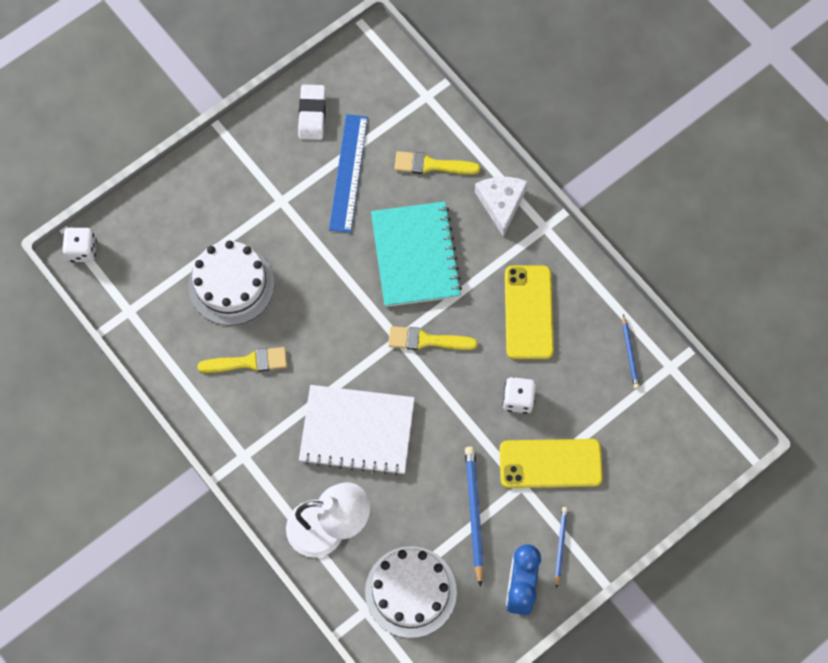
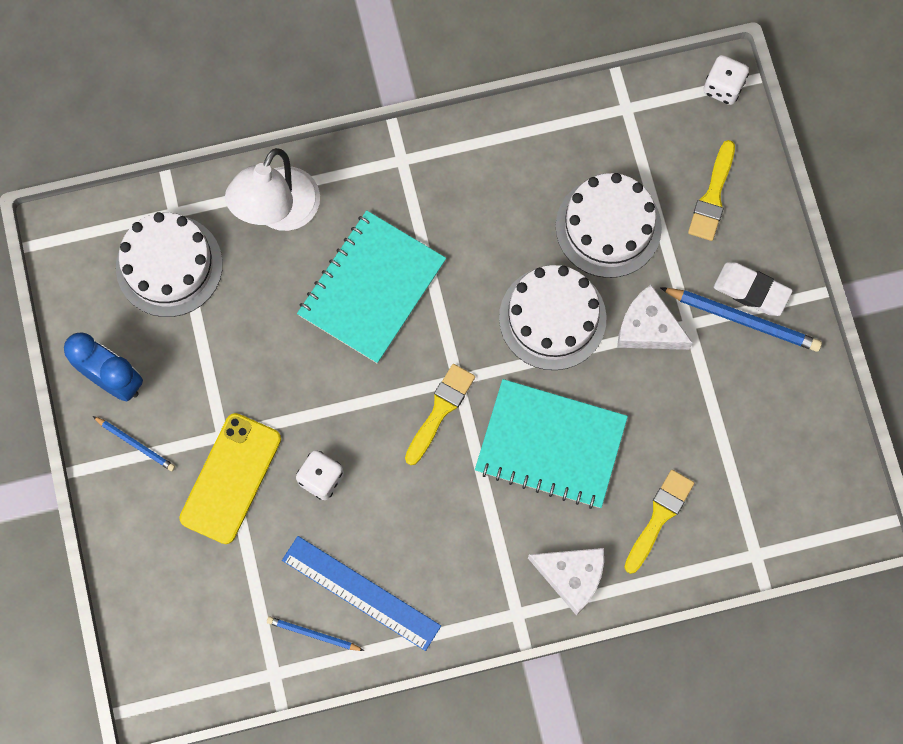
camera: 115 degrees right, 5 degrees up
yellow brush [197,347,287,373] -> yellow brush moved to [688,140,735,241]
white eraser [298,85,326,140] -> white eraser moved to [714,262,793,316]
white notebook [299,385,415,476] -> turquoise notebook [297,210,446,364]
blue ruler [329,114,368,233] -> blue ruler moved to [282,536,441,651]
blue pencil [465,446,484,587] -> blue pencil moved to [660,287,822,352]
yellow phone [505,266,554,359] -> none
none -> white cake [499,265,607,370]
none -> white cheese [617,285,693,350]

